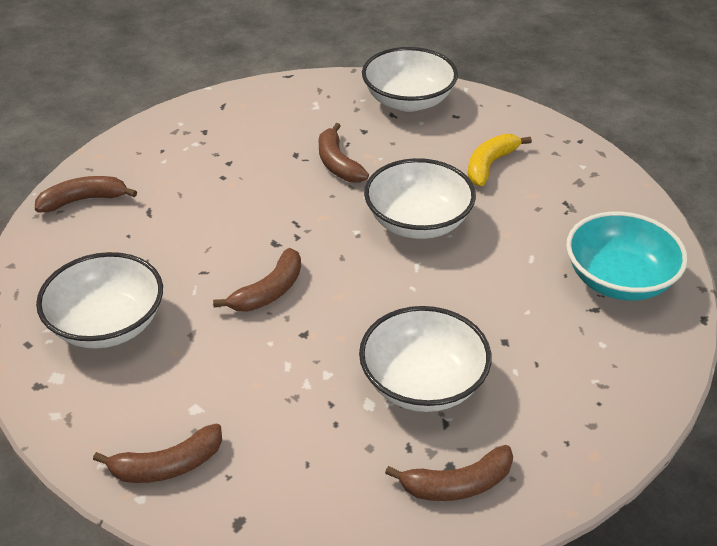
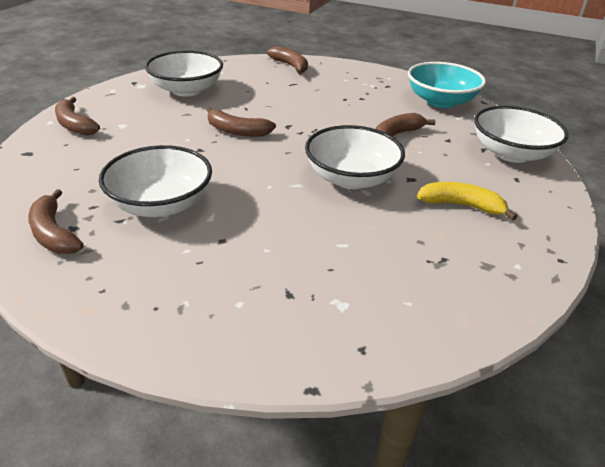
camera: 70 degrees right, 5 degrees down
turquoise bowl [566,212,688,301] -> turquoise bowl moved to [408,62,486,108]

